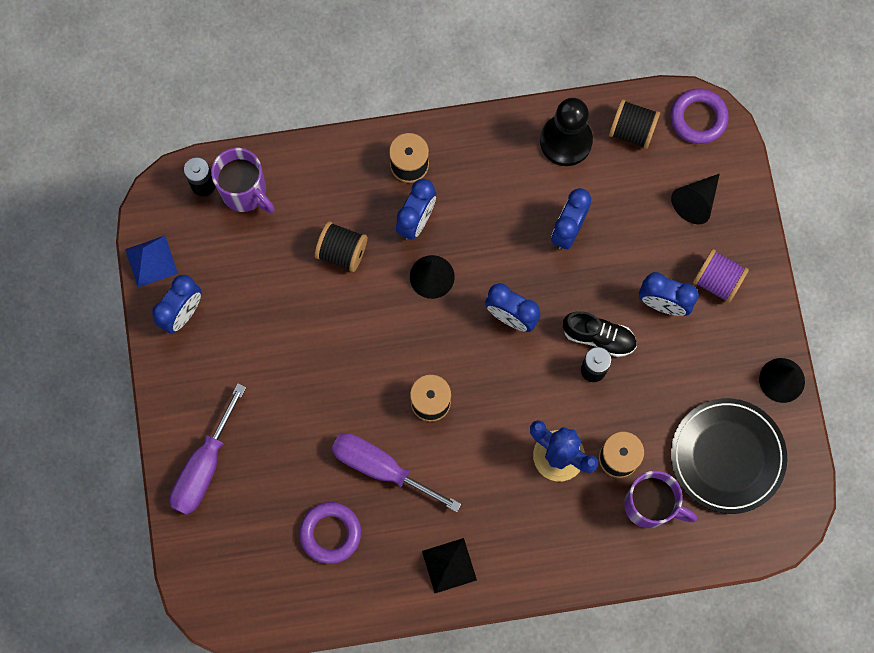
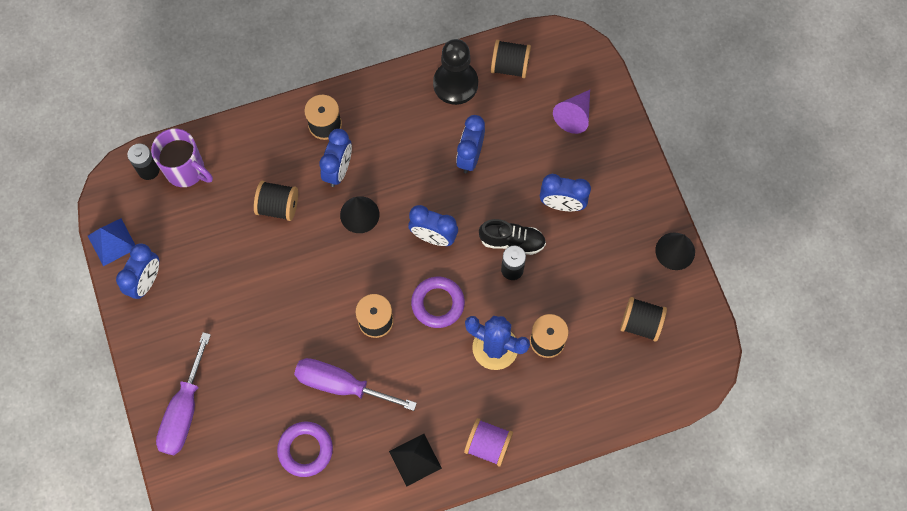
camera: 10 degrees left, 5 degrees down
purple mug [624,471,697,528] -> none
purple ring [670,89,729,144] -> purple ring moved to [411,277,465,328]
black cone [671,174,720,224] -> purple cone [553,90,590,134]
black plate [671,398,787,514] -> black spool [620,297,667,342]
purple spool [693,249,749,303] -> purple spool moved to [464,418,513,467]

